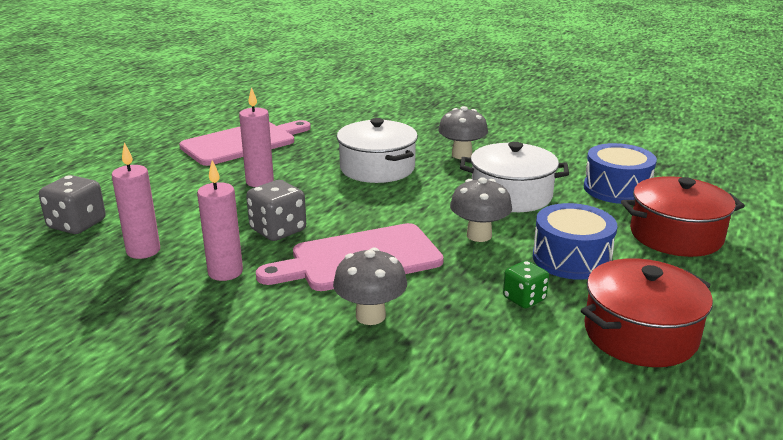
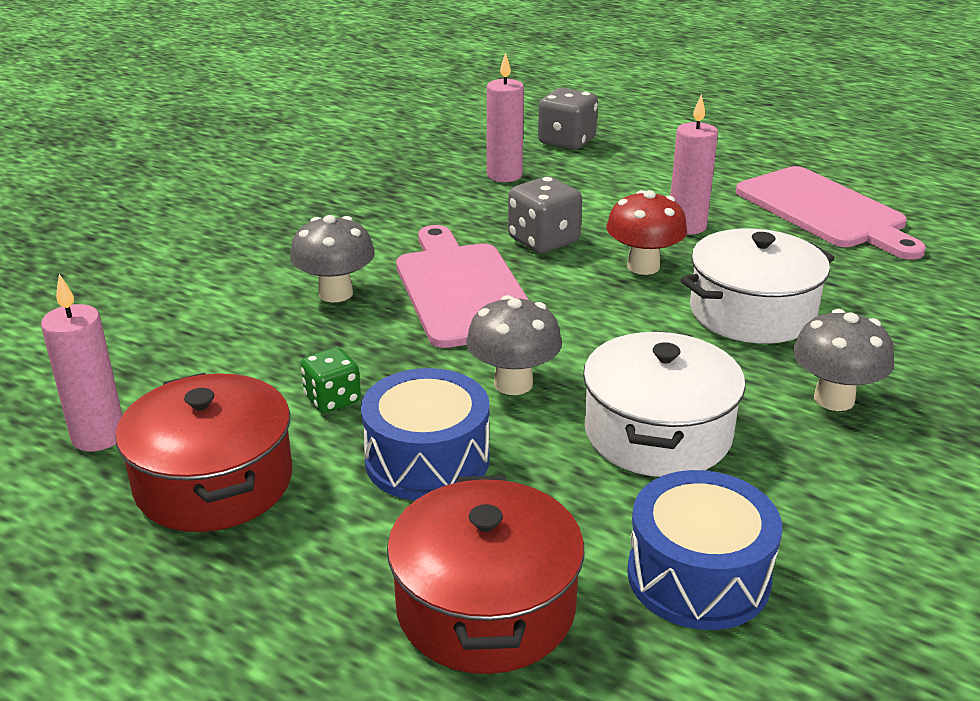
camera: 95 degrees right, 5 degrees up
pink candle [197,160,243,281] -> pink candle moved to [41,274,122,451]
none -> red mushroom [606,190,687,275]

